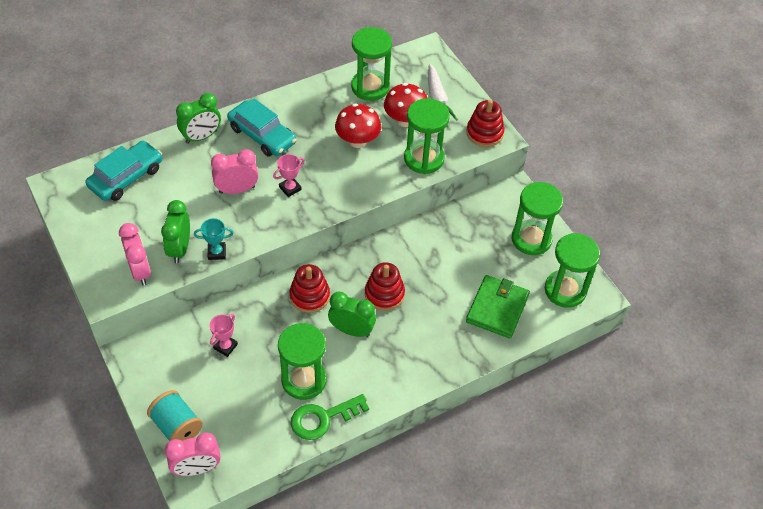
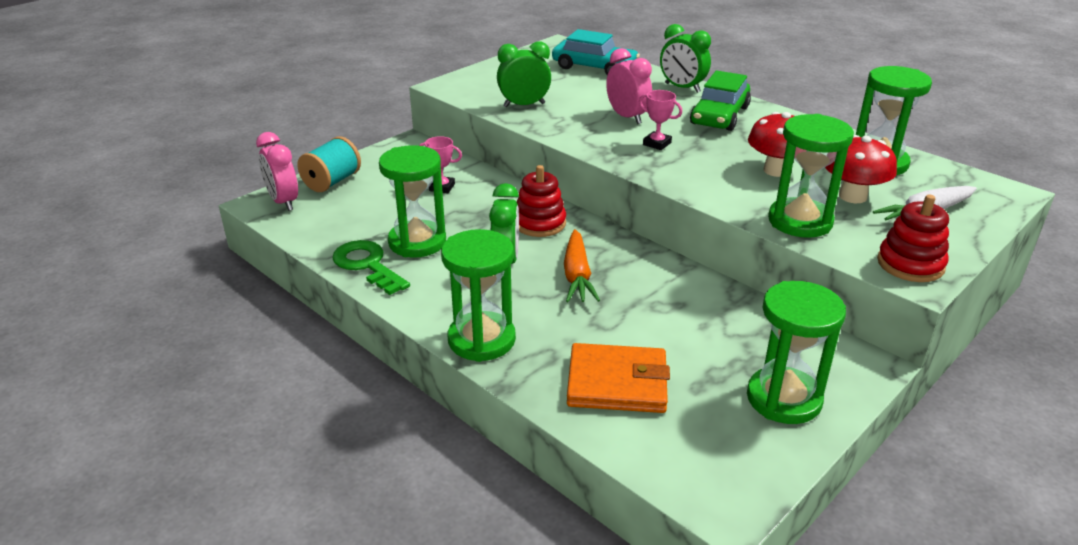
camera: 75 degrees right, 20 degrees down
pink clock [119,223,151,286] -> none
turquoise trophy [194,218,234,260] -> none
turquoise car [227,98,297,157] -> green car [690,70,751,131]
red stacking toy [365,262,405,311] -> orange carrot [564,229,600,302]
green wallet [466,275,530,338] -> orange wallet [567,343,670,413]
green hourglass [545,233,600,308] -> green hourglass moved to [441,229,516,362]

